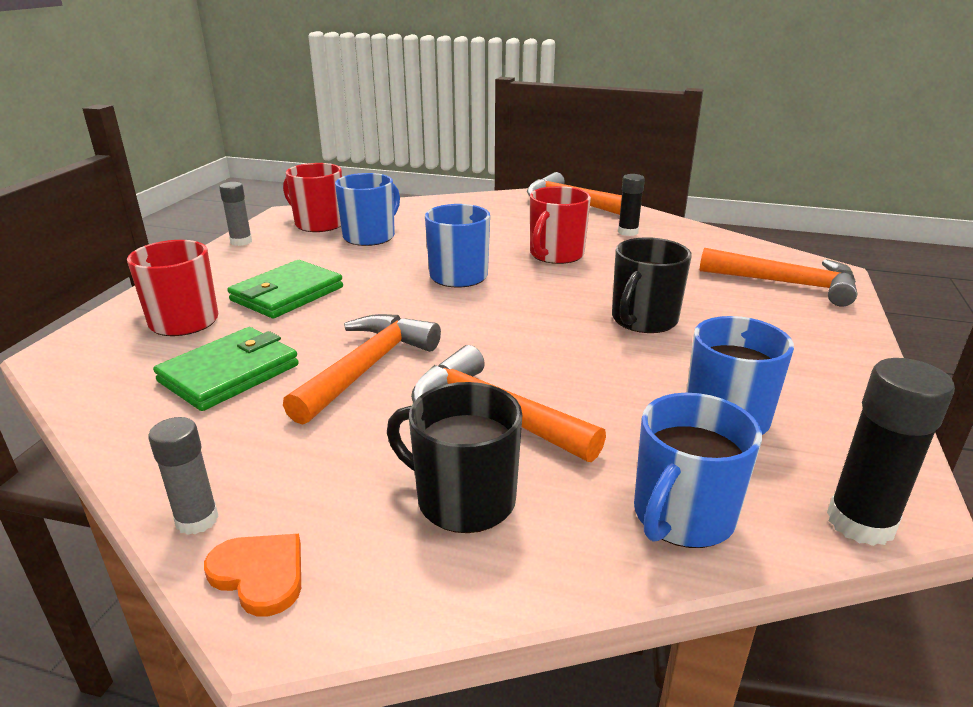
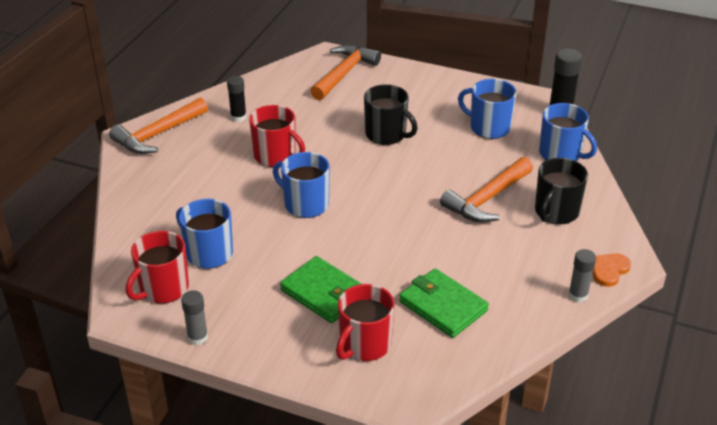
camera: 85 degrees left, 10 degrees up
orange hammer [283,314,441,425] -> none

